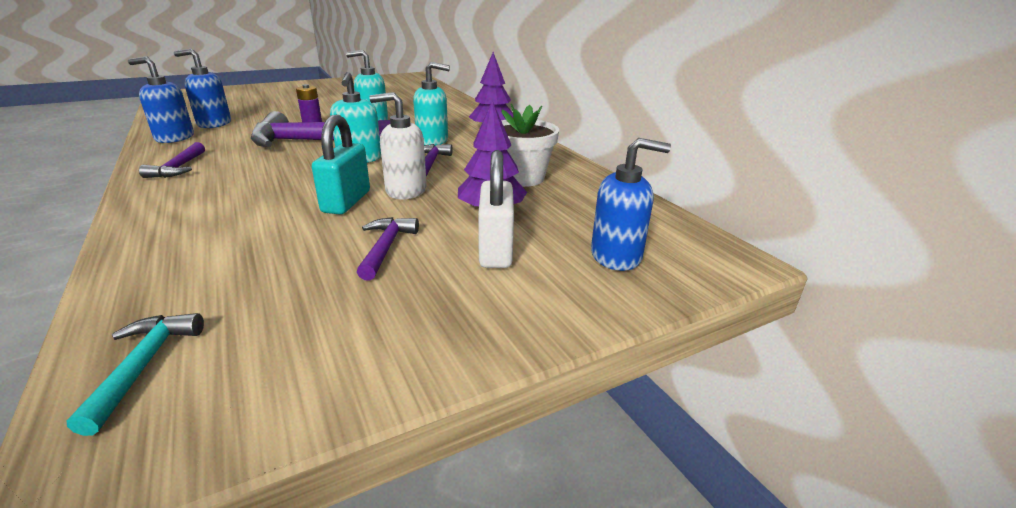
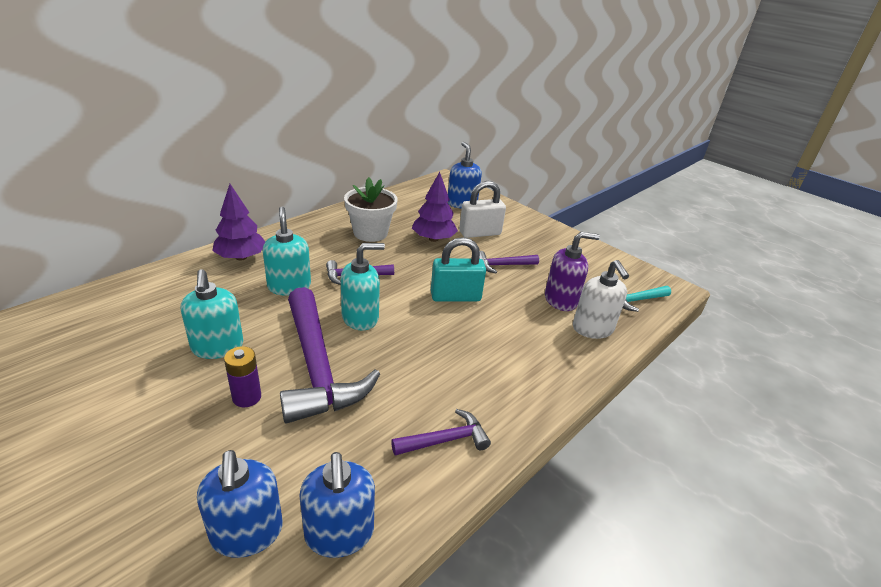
camera: 110 degrees left, 5 degrees up
white soap dispenser [369,92,427,199] -> white soap dispenser moved to [573,260,629,339]
none -> purple soap dispenser [545,232,600,311]

